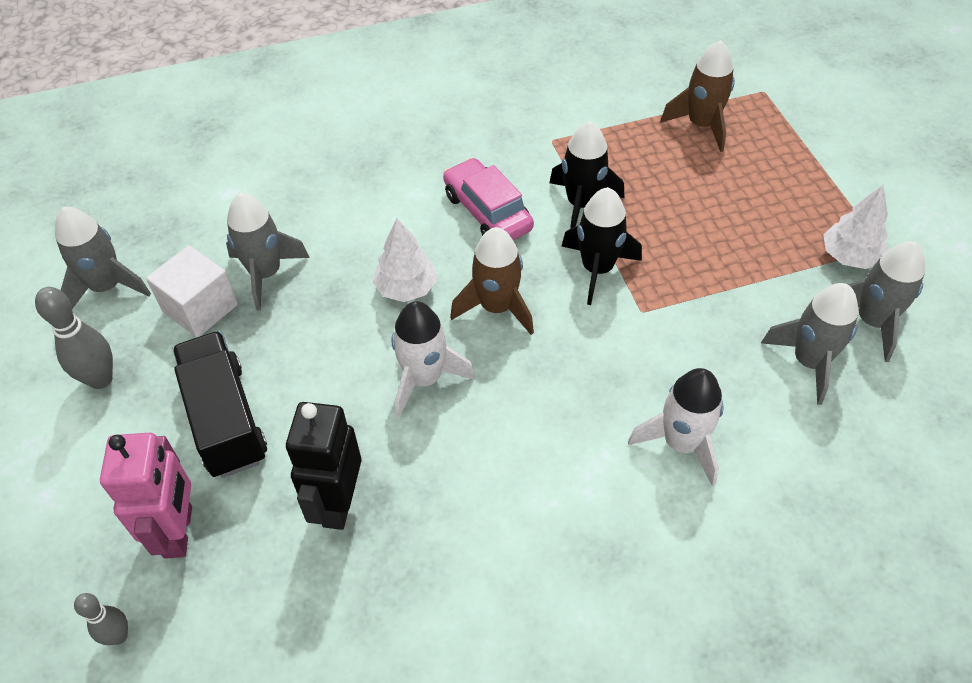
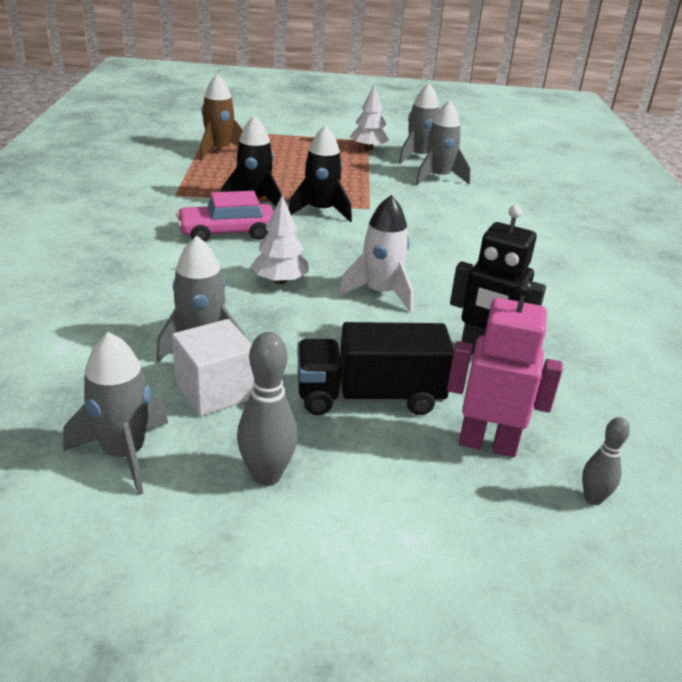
camera: 75 degrees left, 20 degrees down
brown rocket [450,227,534,335] -> none
white rocket [628,368,724,486] -> none

